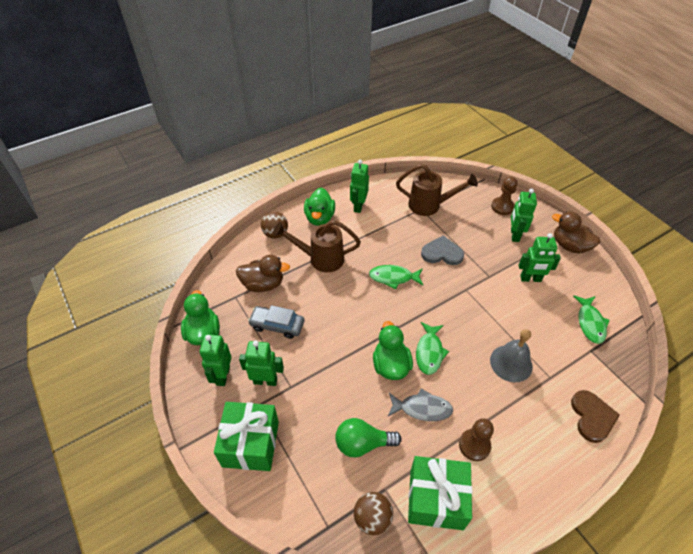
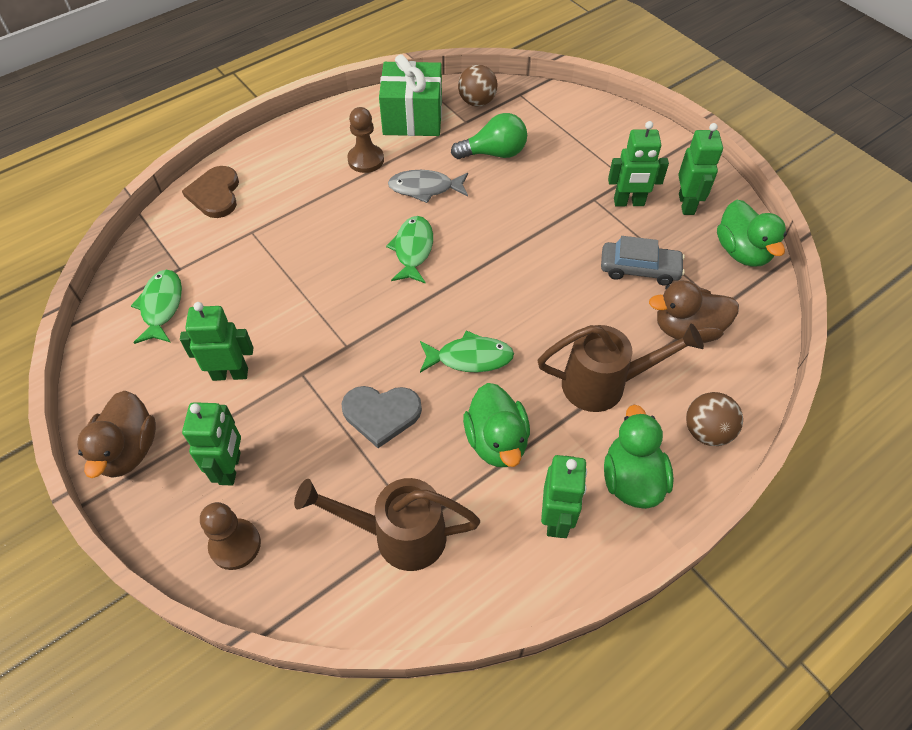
camera: 175 degrees right, 5 degrees up
green gift [214,402,279,471] -> none
green duck [373,321,413,380] -> green duck moved to [463,383,530,467]
grey bell [490,329,533,382] -> none
brown duck [552,211,600,253] -> brown duck turned 60 degrees clockwise [77,391,156,478]

